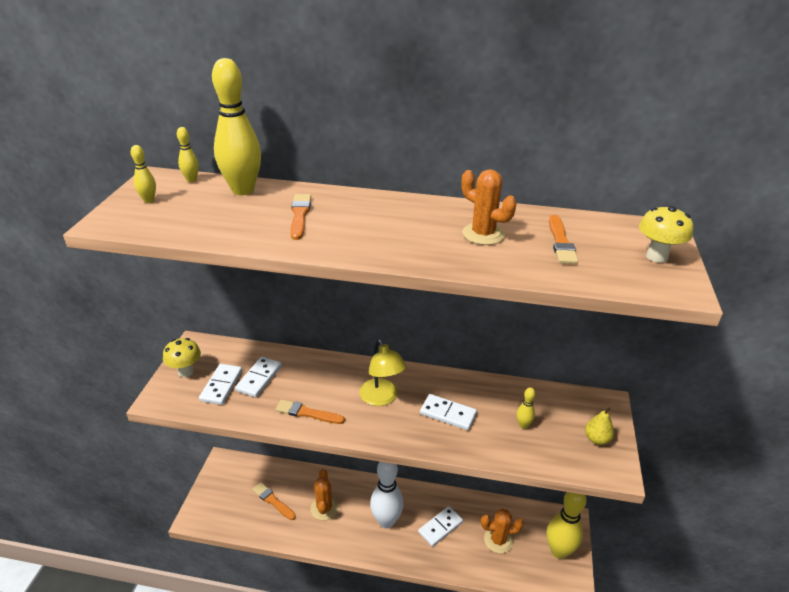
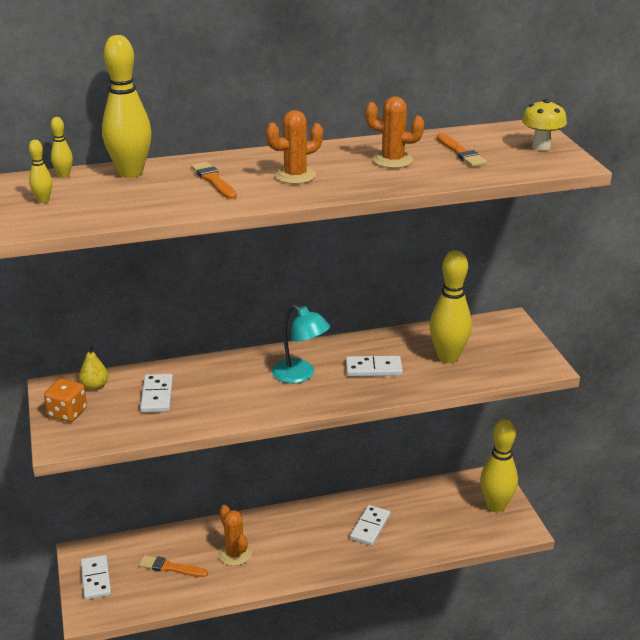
camera: 25 degrees left, 5 degrees down
yellow mushroom [163,338,201,377] -> orange dice [44,379,87,422]
white domino [199,364,242,405] -> white domino moved to [81,555,111,600]
orange brush [275,399,345,424] -> none
yellow lamp [360,339,407,406] -> turquoise lamp [272,305,330,383]
white bowling pin [370,462,404,528] -> none
orange cactus [481,509,524,553] -> orange cactus moved to [266,110,323,184]
yellow bowling pin [517,387,536,429] -> yellow bowling pin [429,250,472,363], size x2.27
yellow pear [585,408,614,445] -> yellow pear moved to [79,346,109,391]

